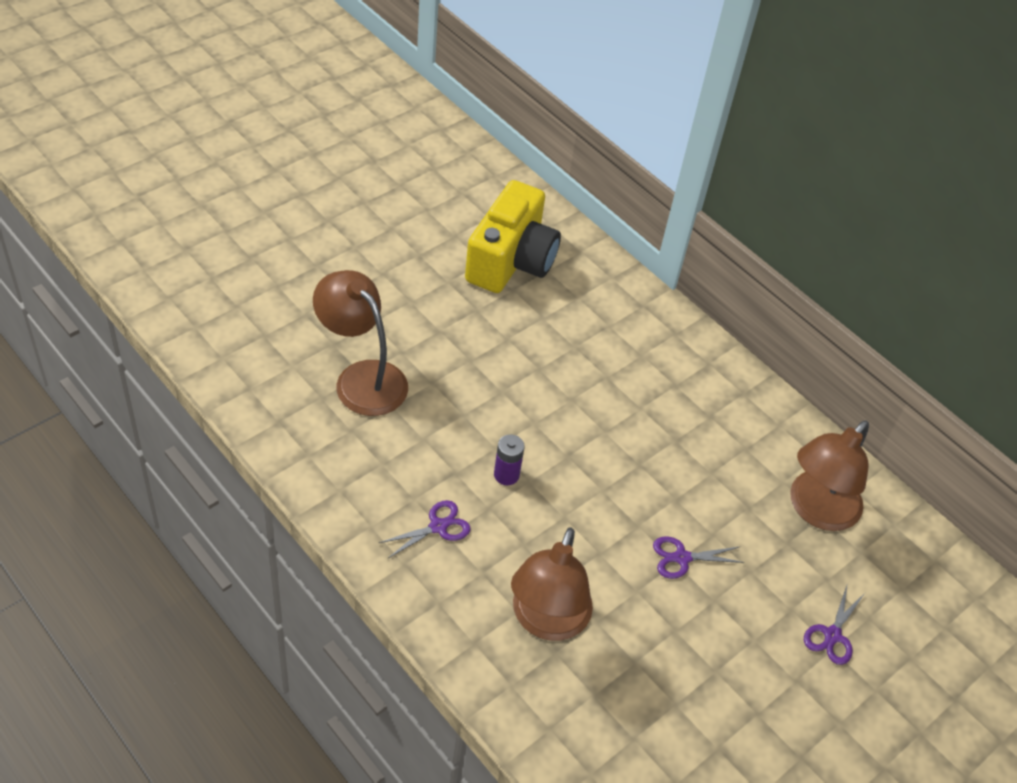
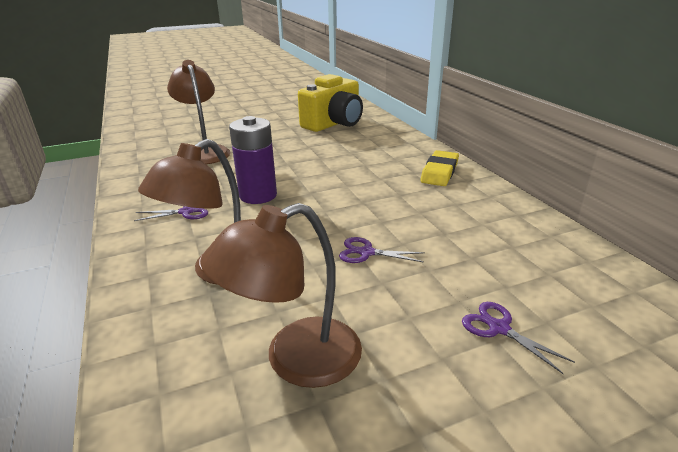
camera: 25 degrees right, 20 degrees down
purple battery [494,434,525,485] -> purple battery [229,116,277,204], size x1.89
brown lamp [790,420,869,531] -> brown lamp moved to [200,203,362,388]
purple scissors [804,586,865,665] -> purple scissors turned 90 degrees clockwise [462,302,575,374]
none -> yellow eraser [420,150,459,186]

